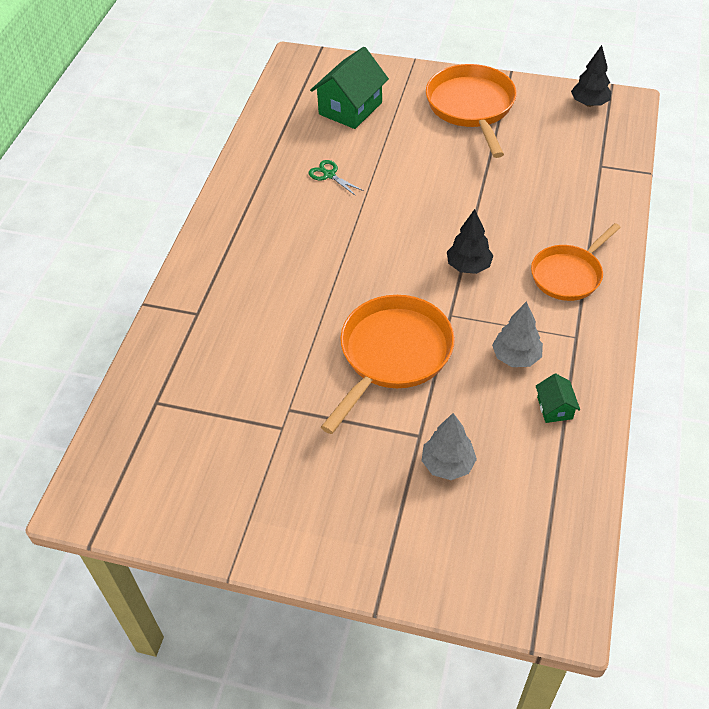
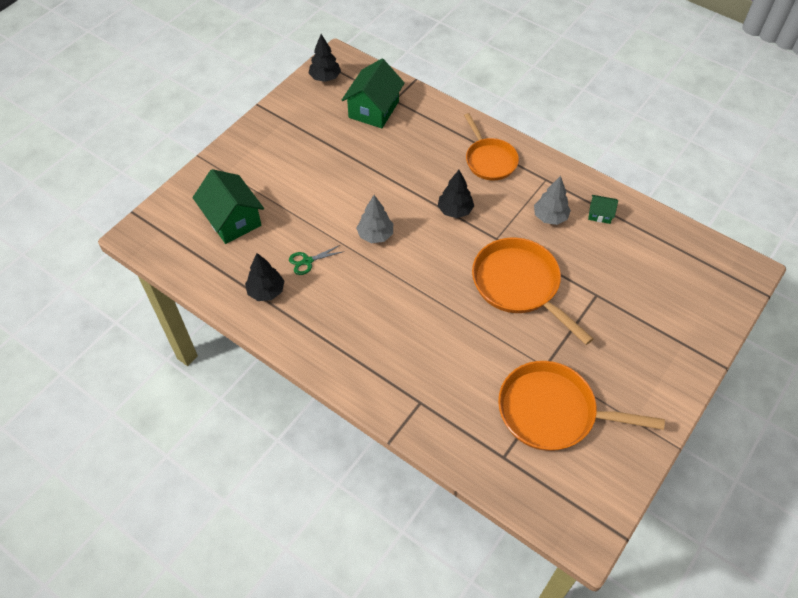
camera: 70 degrees left, 5 degrees up
grey tree [422,413,477,480] -> grey tree moved to [356,195,393,243]
orange pan [426,64,517,158] -> orange pan moved to [498,361,665,451]
none -> black tree [245,253,284,301]
none -> green house [342,59,405,128]

